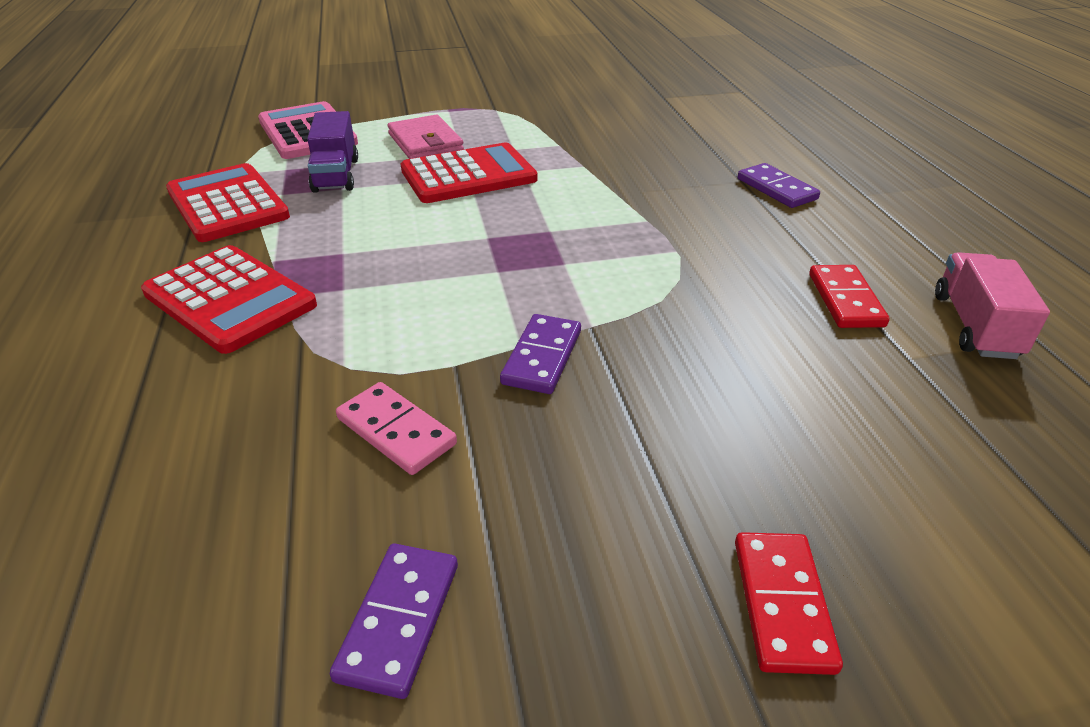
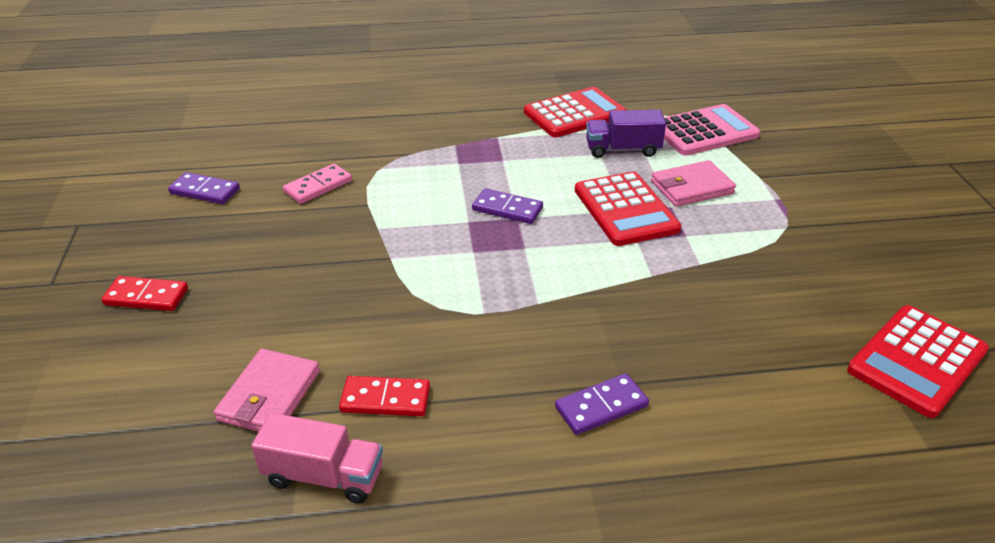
camera: 95 degrees right, 0 degrees up
red calculator [141,245,317,354] -> red calculator moved to [847,305,989,418]
purple domino [500,314,581,394] -> purple domino moved to [472,188,543,224]
none -> pink wallet [214,349,320,432]

